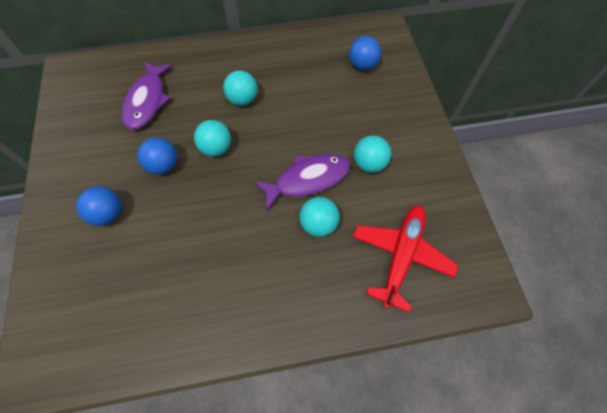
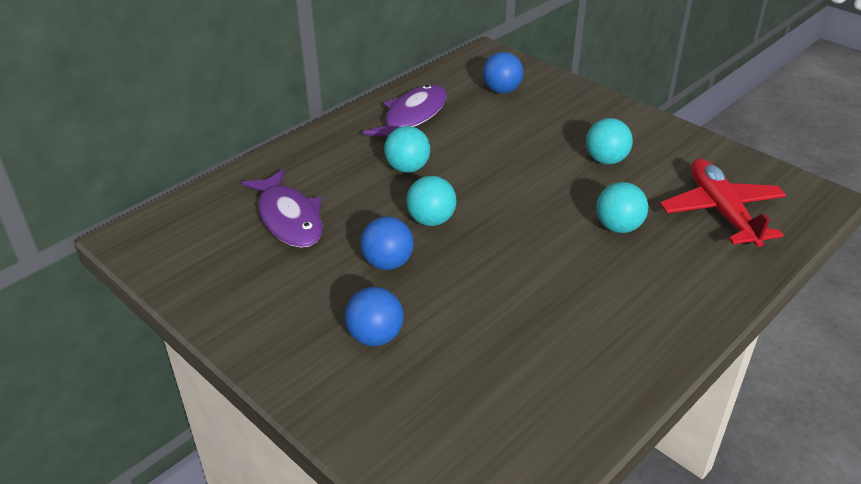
camera: 35 degrees left, 25 degrees down
purple fish [254,154,350,211] -> purple fish moved to [363,85,447,138]

